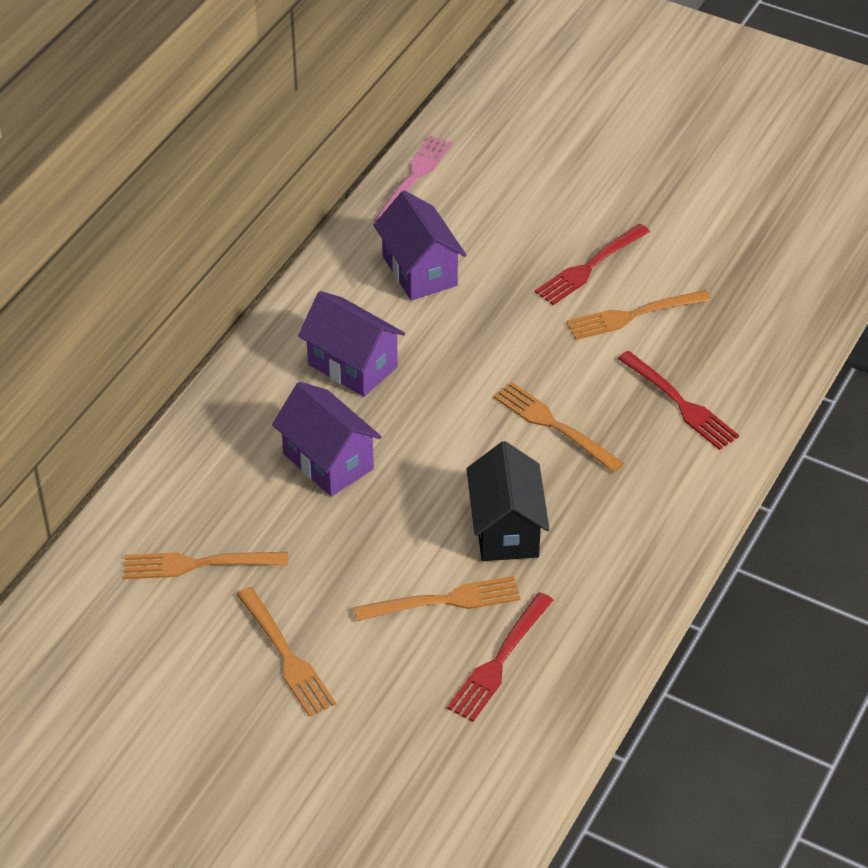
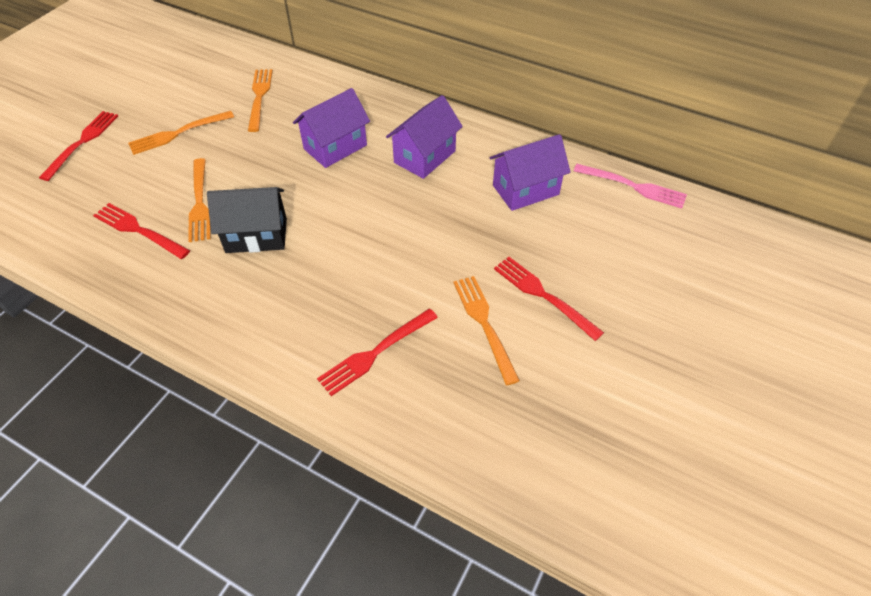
camera: 90 degrees right, 5 degrees up
orange fork [493,382,624,473] -> none
none -> red fork [39,111,118,181]

